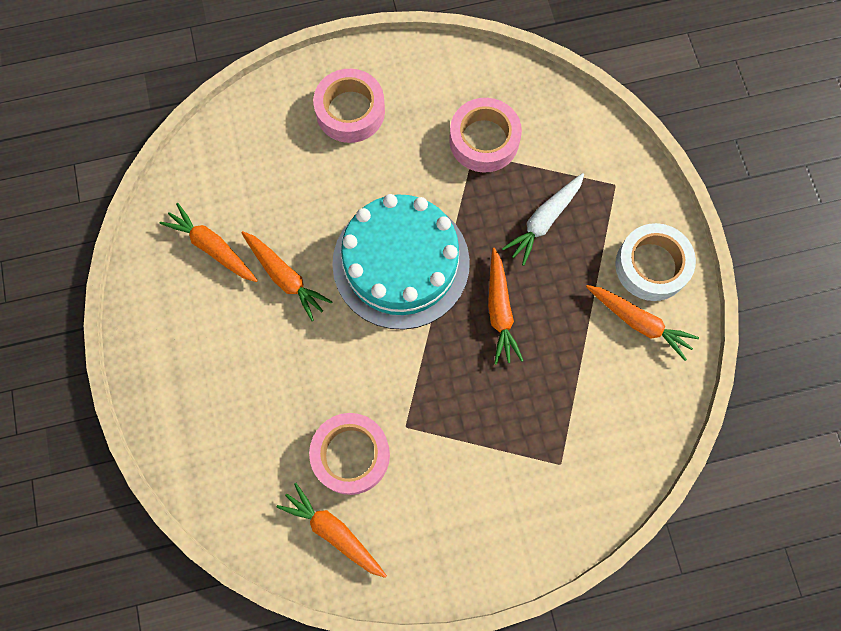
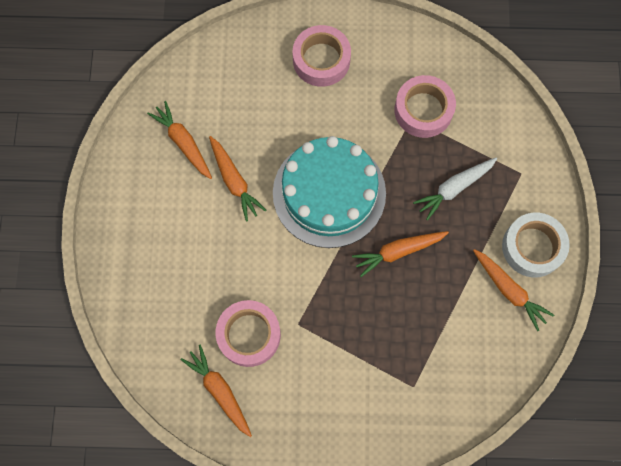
camera: 15 degrees right, 0 degrees up
orange carrot [488,248,523,365] -> orange carrot turned 60 degrees clockwise [352,231,449,277]

